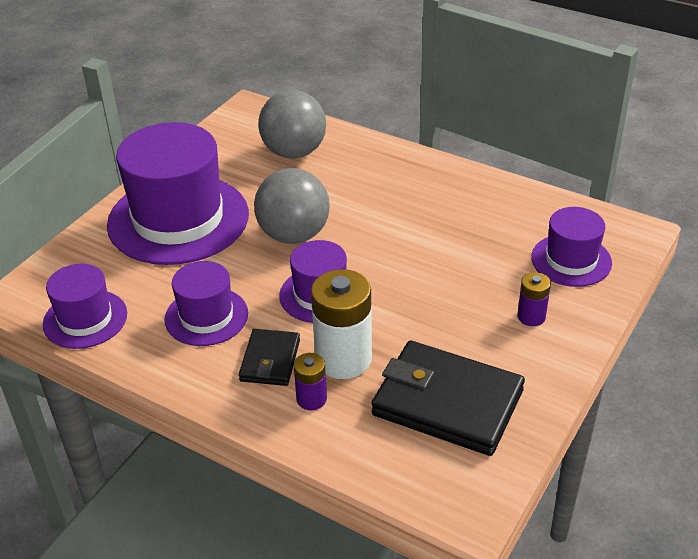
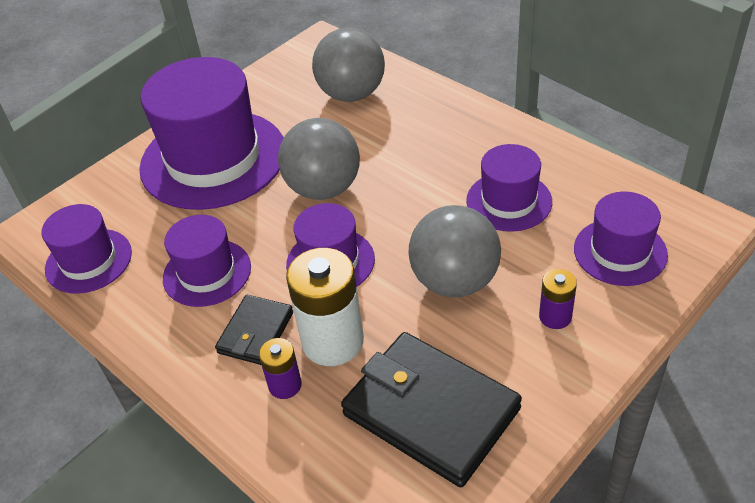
camera: 15 degrees right, 5 degrees up
none -> grey ball [409,205,501,298]
none -> purple hat [466,144,552,232]

